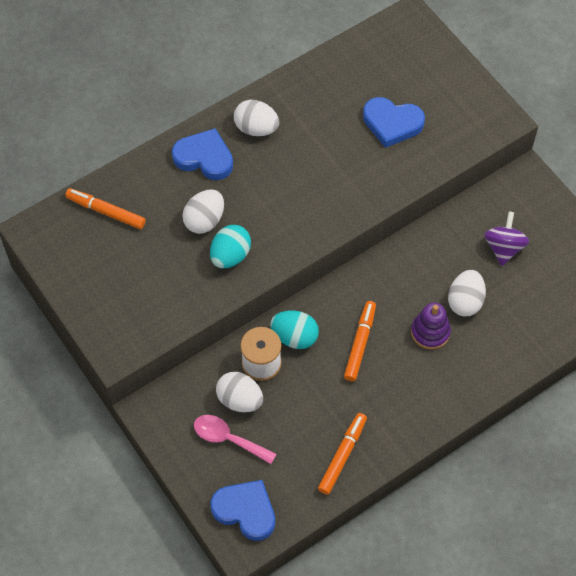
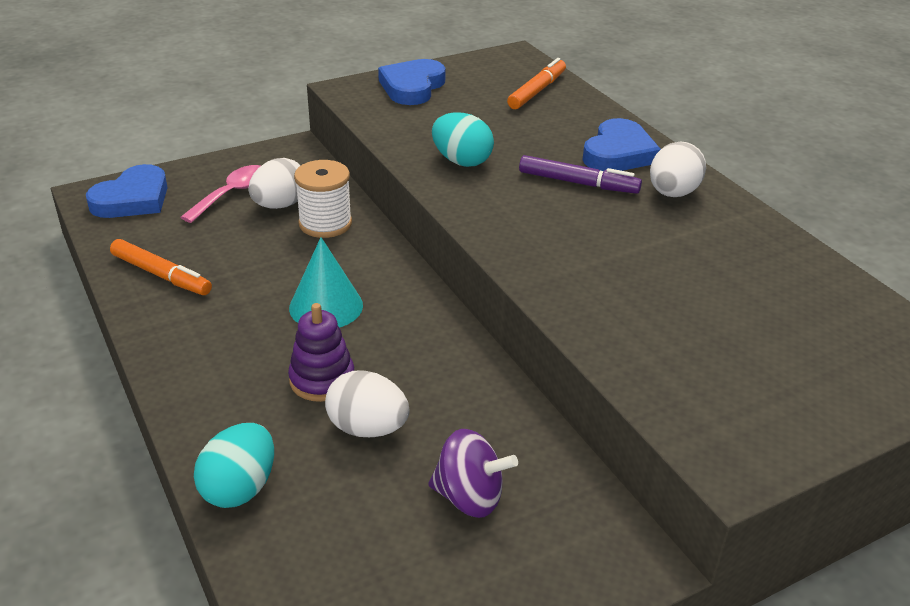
camera: 95 degrees right, 25 degrees down
white egg [182,189,224,234] -> none
turquoise egg [270,310,319,349] -> turquoise egg moved to [194,423,274,508]
orange marker [344,301,376,381] -> turquoise cone [289,237,363,328]
blue heart [363,97,425,148] -> blue heart moved to [378,59,446,105]
none -> purple marker [519,155,642,194]

